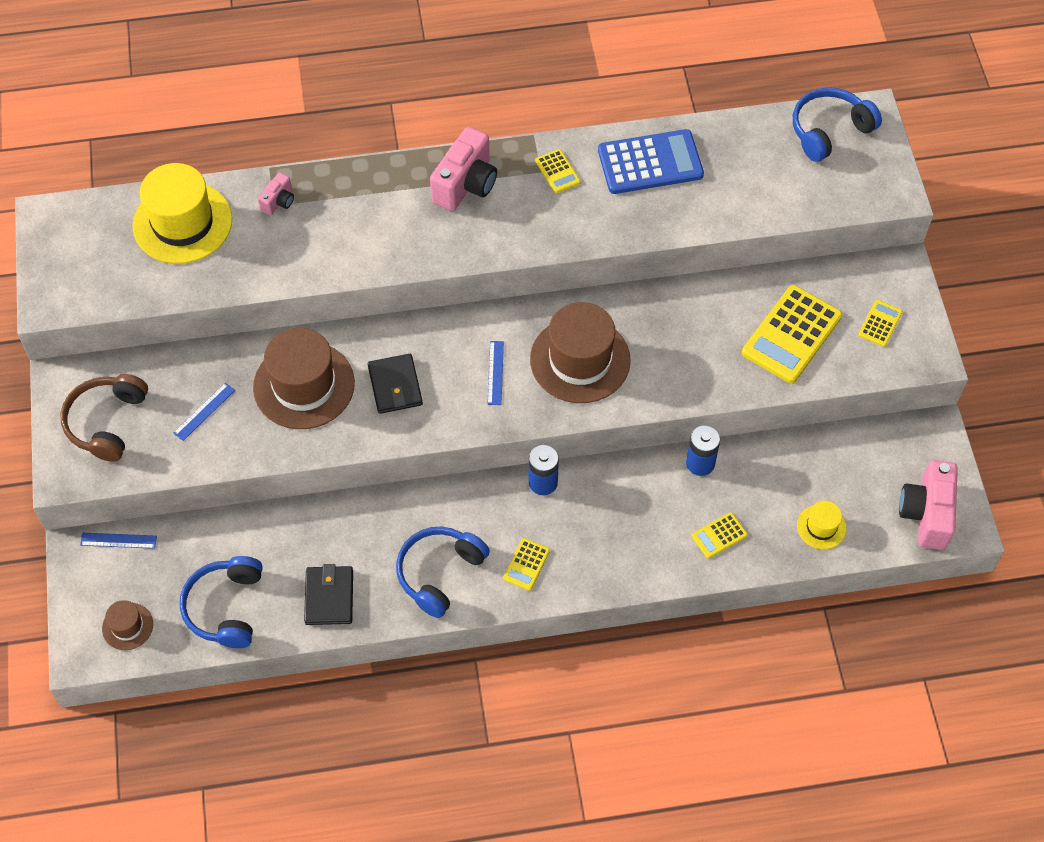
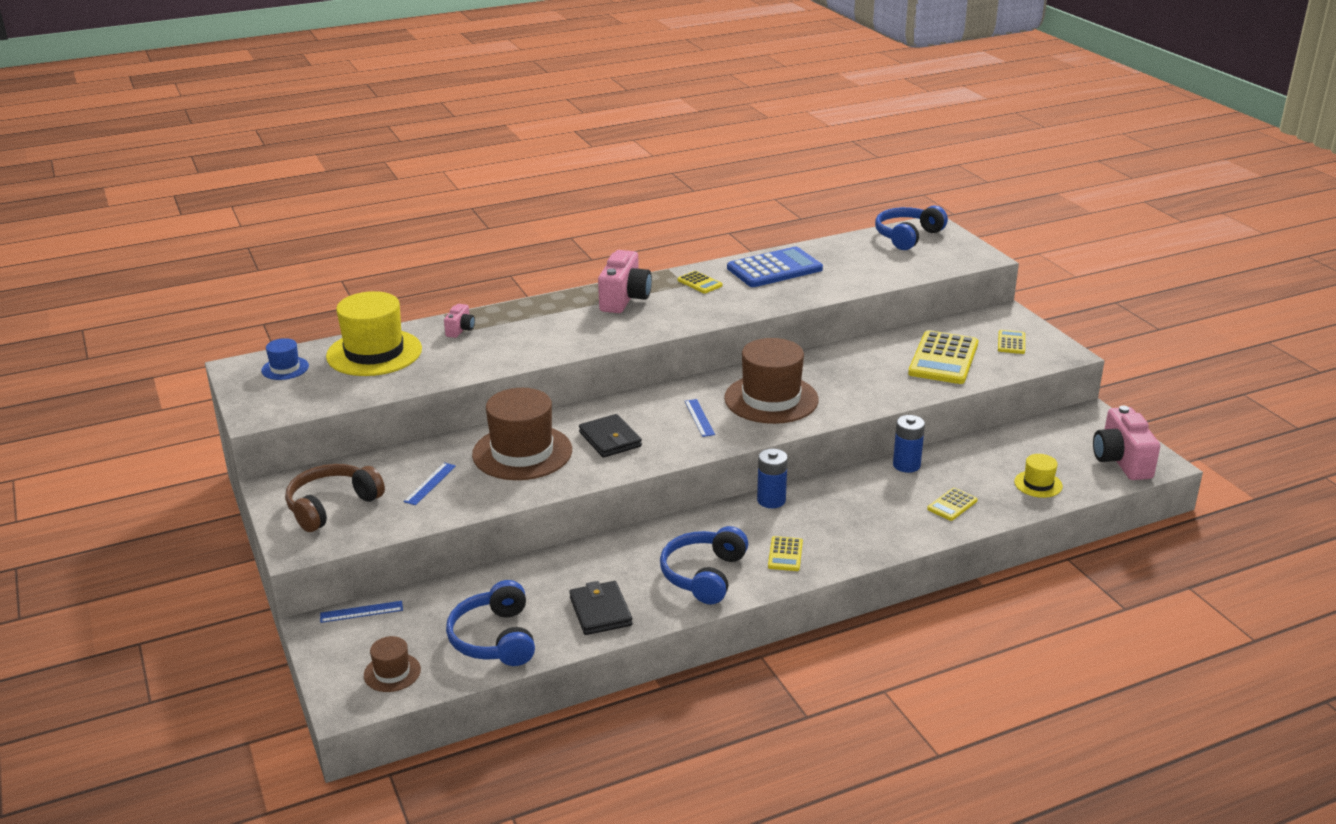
camera: 15 degrees left, 30 degrees down
brown headphones [60,374,148,462] -> brown headphones turned 45 degrees clockwise [285,464,385,532]
none -> blue hat [261,338,309,380]

